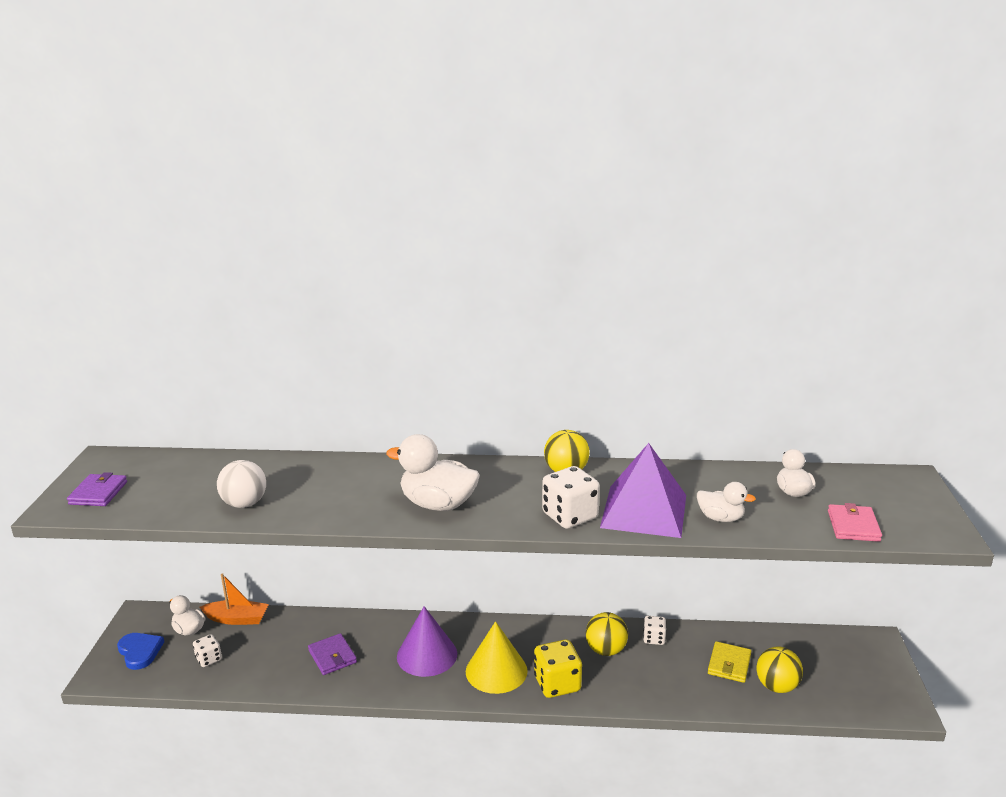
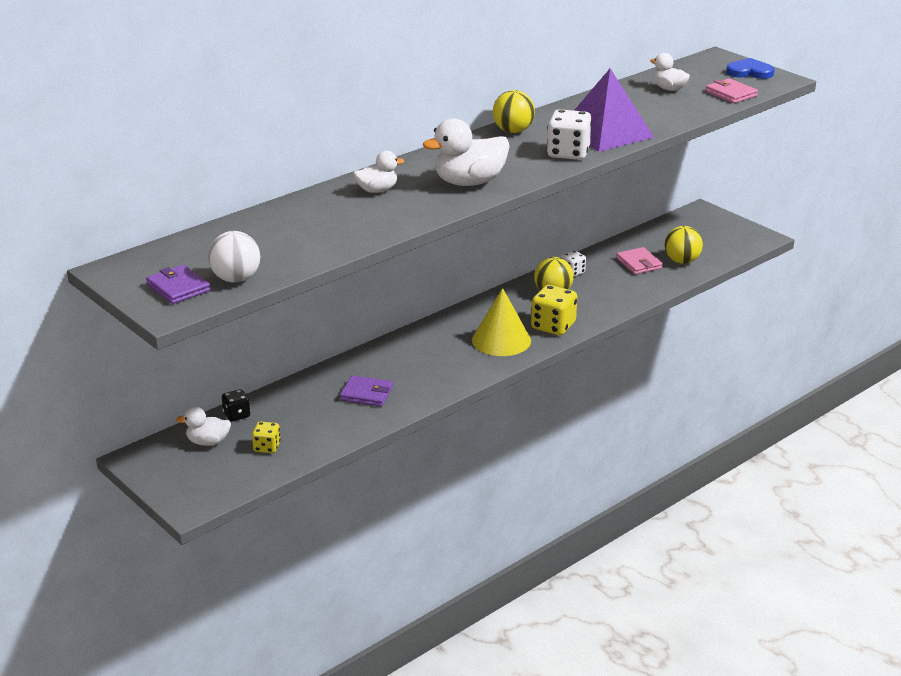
camera: 45 degrees left, 5 degrees up
blue heart [117,633,164,670] -> blue heart moved to [726,58,775,79]
white dice [193,634,222,667] -> yellow dice [252,422,281,453]
orange boat [200,573,269,625] -> black dice [222,389,250,421]
white ball [217,460,266,508] -> white ball moved to [208,231,260,283]
purple cone [397,606,457,677] -> none
white duck [697,482,756,522] -> white duck moved to [353,151,405,193]
yellow wallet [708,641,751,683] -> pink wallet [616,247,663,275]

